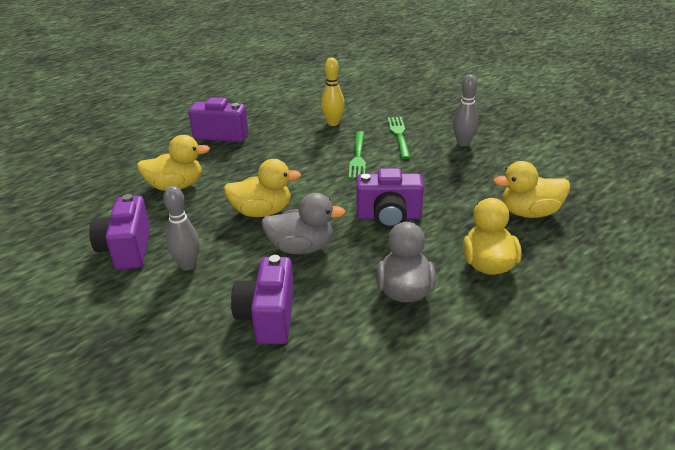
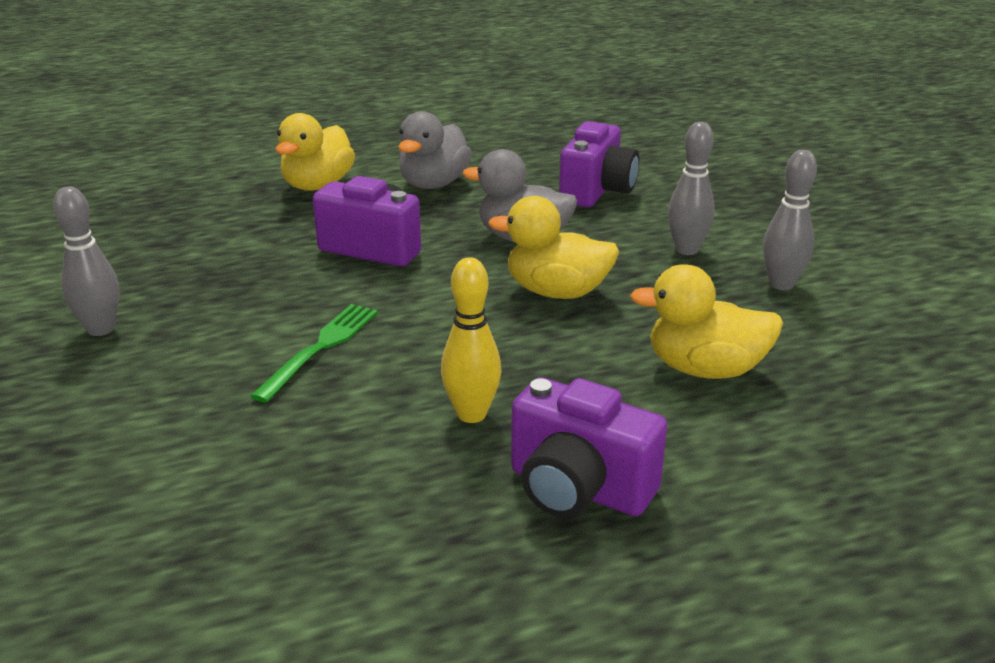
camera: 160 degrees left, 5 degrees down
purple camera [89,194,150,270] -> grey bowling pin [763,150,817,290]
yellow bowling pin [321,58,345,126] -> yellow bowling pin moved to [441,257,502,423]
green fork [388,117,411,159] -> none
yellow duck [493,161,570,218] -> none

